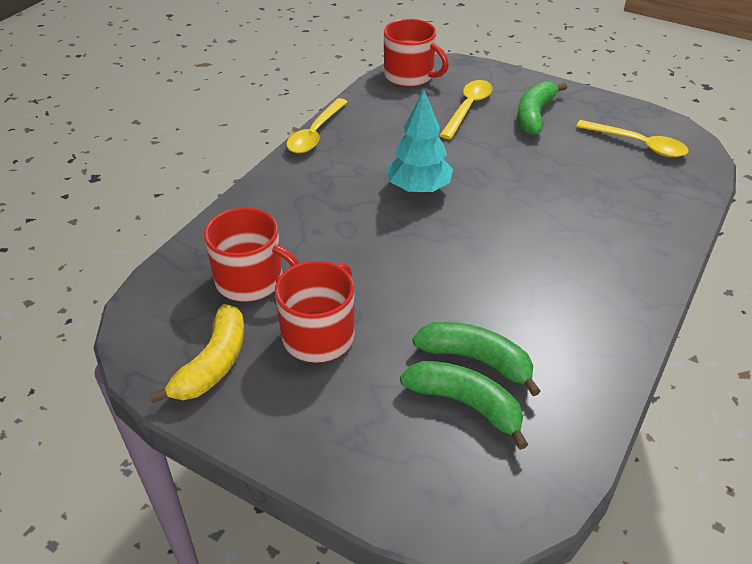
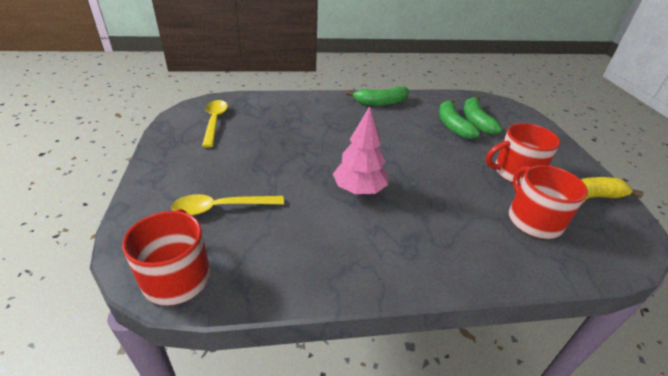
camera: 130 degrees left, 5 degrees down
yellow spoon [286,98,347,153] -> none
turquoise tree [386,90,453,193] -> pink tree [333,106,388,194]
green banana [517,81,567,135] -> green banana moved to [346,86,409,106]

